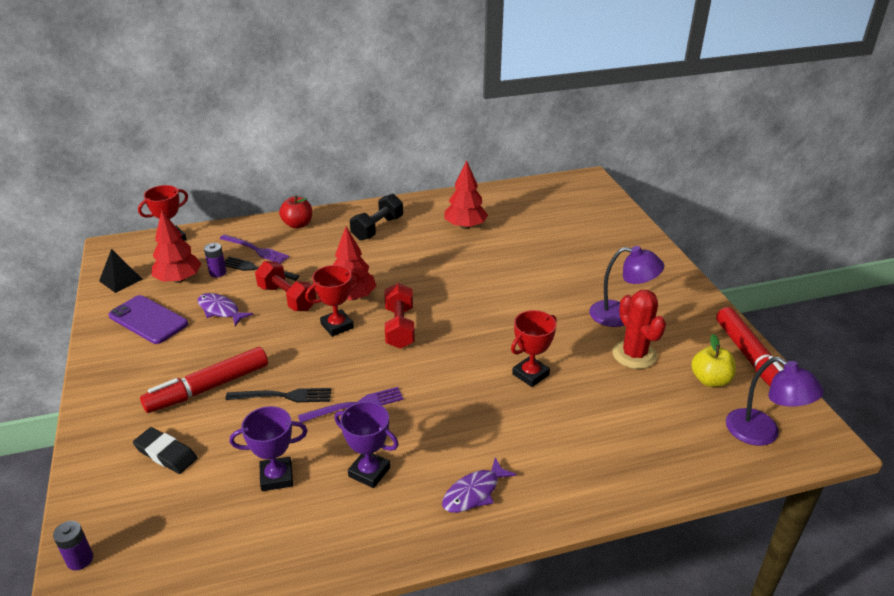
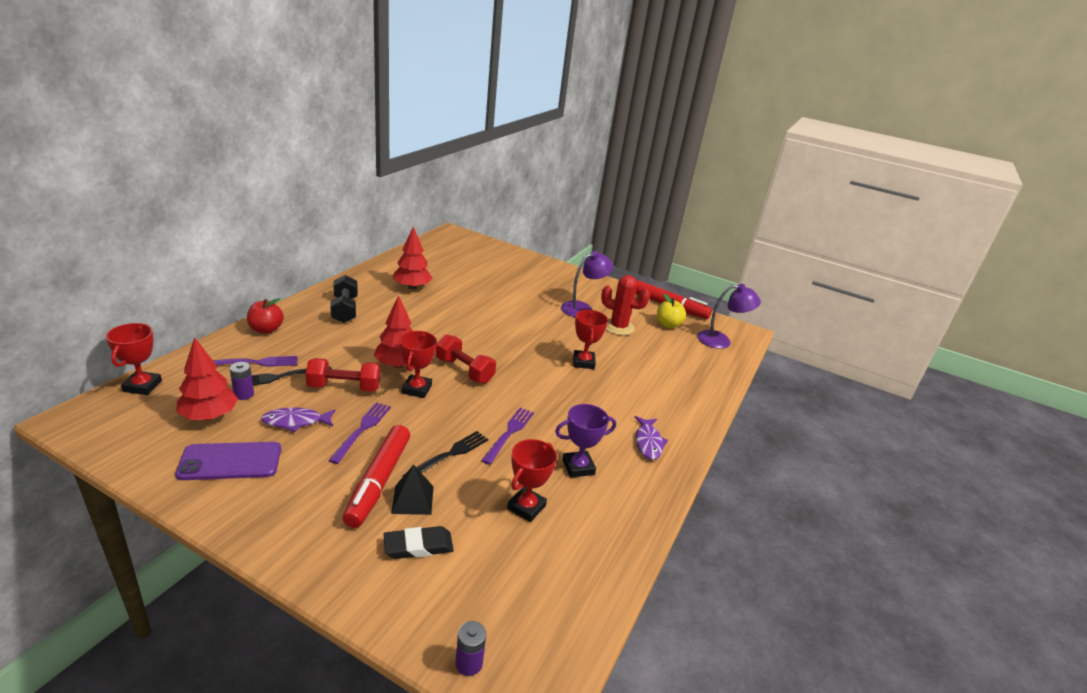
camera: 50 degrees left, 5 degrees down
black pyramid [99,249,143,293] -> black pyramid moved to [391,465,434,515]
purple trophy [230,406,308,491] -> red trophy [507,439,557,522]
none -> purple fork [328,402,391,464]

